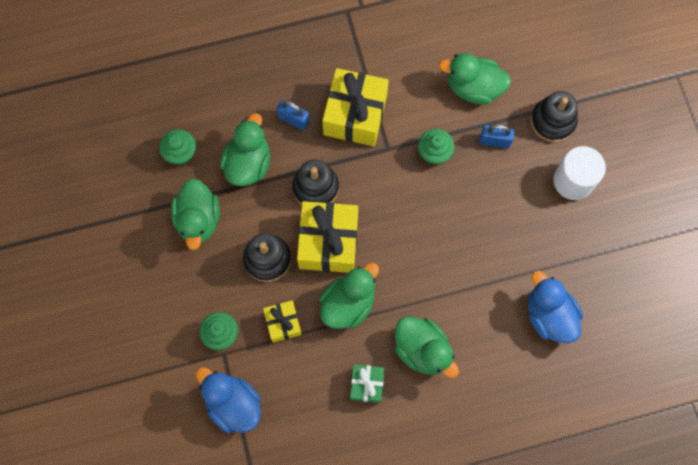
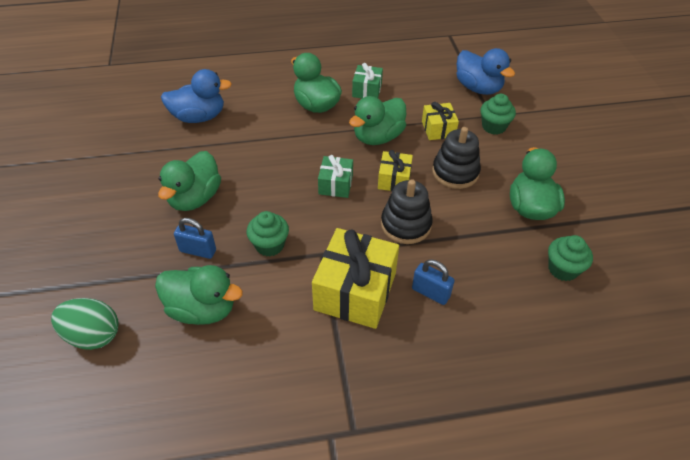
camera: 175 degrees left, 25 degrees down
green duck [220,113,270,186] -> green duck moved to [158,151,221,211]
yellow gift [297,201,358,273] -> yellow gift [378,150,413,191], size x0.54
blue duck [528,270,583,343] -> blue duck turned 75 degrees counterclockwise [161,69,232,123]
black stacking toy [531,91,578,142] -> none
white cylinder [553,146,606,200] -> none
none -> green egg [51,298,119,350]
none -> green gift [318,155,353,198]

